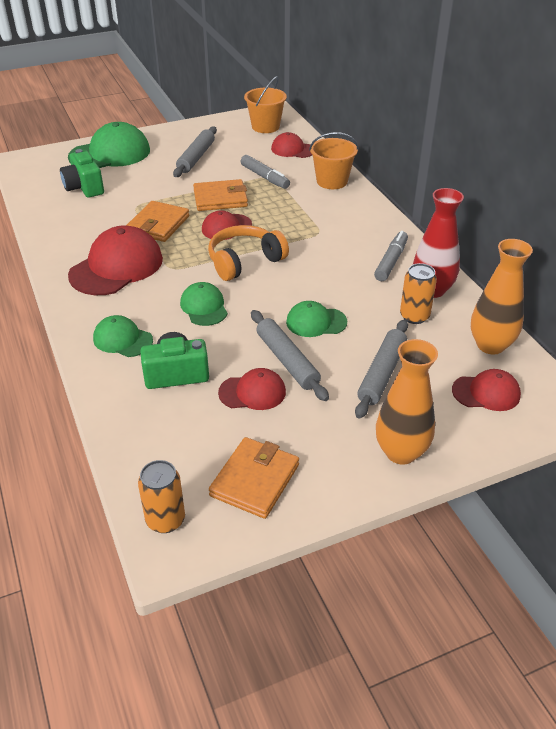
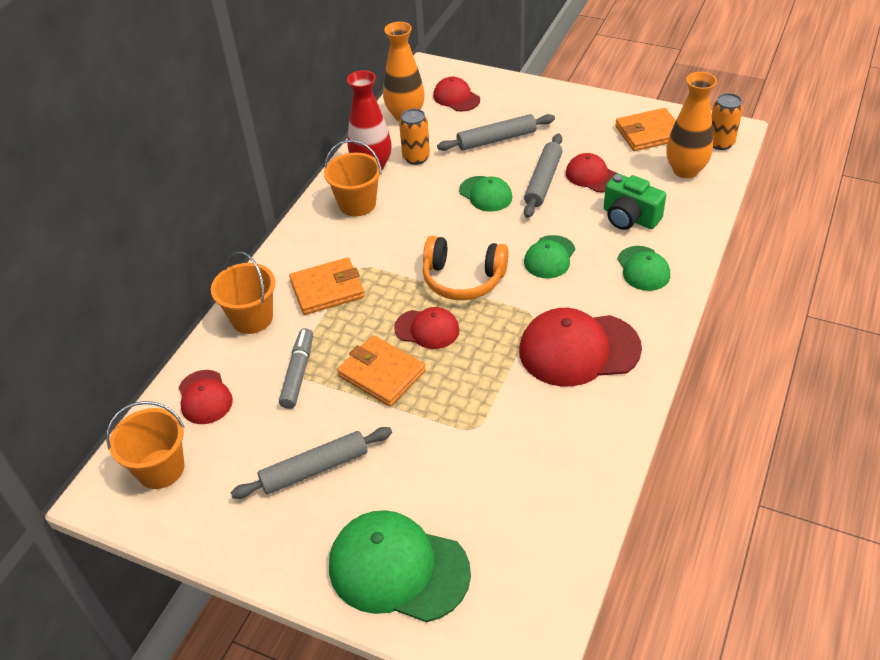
camera: 130 degrees left, 5 degrees up
green camera [60,149,104,198] -> none
orange wallet [127,201,189,242] -> orange wallet moved to [289,257,365,315]
grey marker [374,231,408,281] -> orange bucket [324,140,382,216]
orange vase [376,339,438,465] -> orange vase moved to [666,72,717,178]

